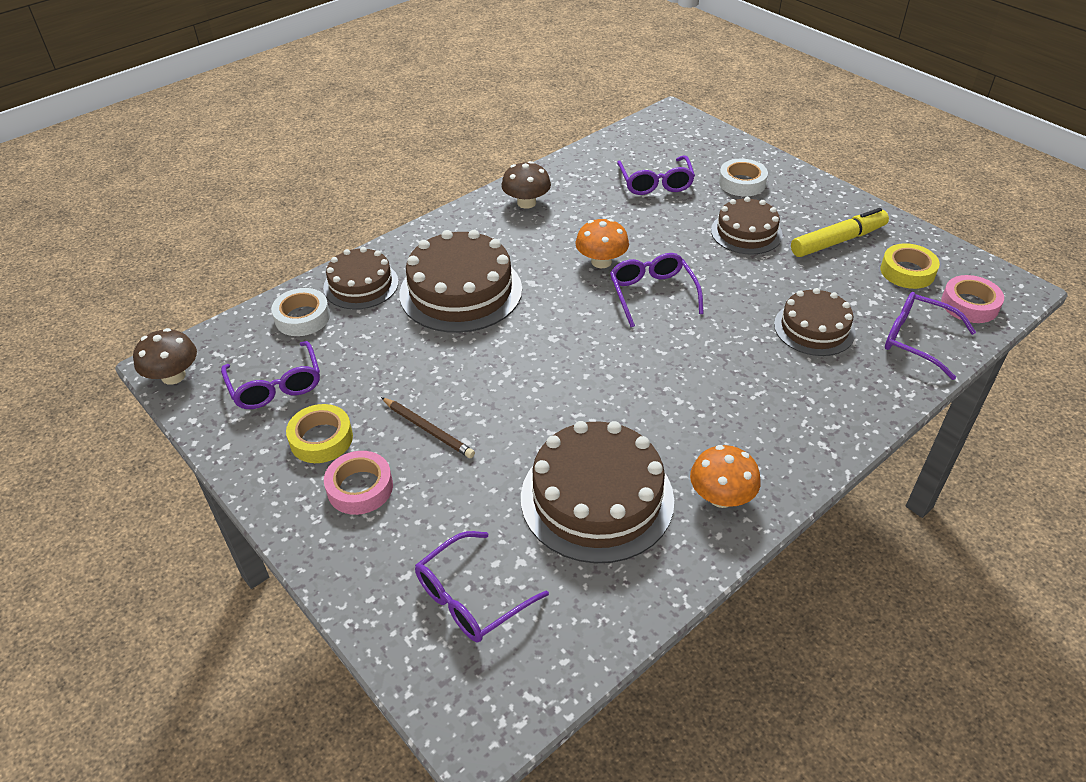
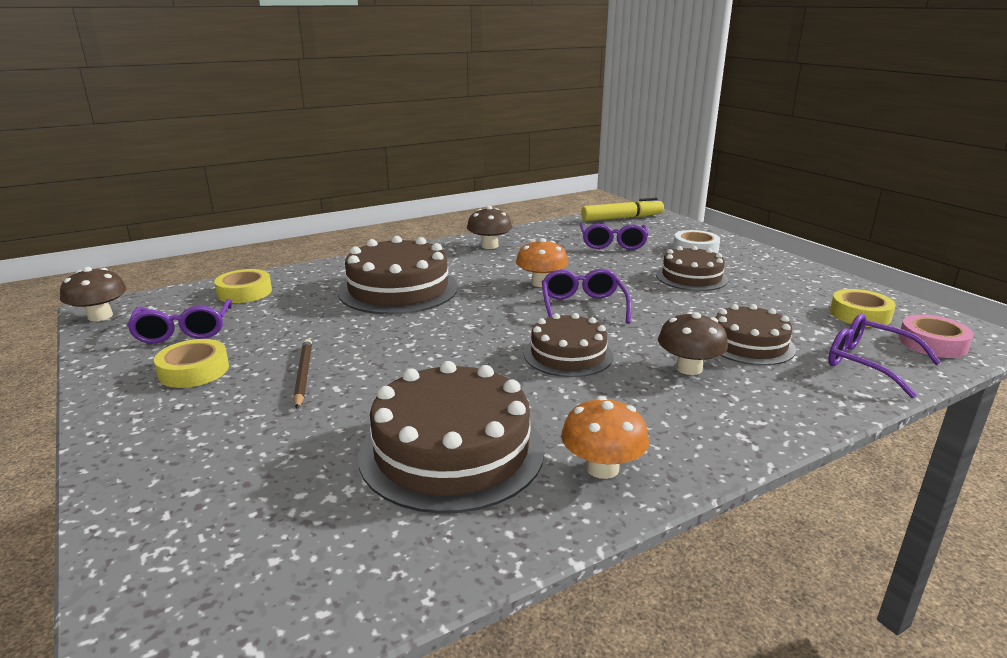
camera: 10 degrees right, 20 degrees down
white tape [271,288,330,336] -> yellow tape [214,269,272,303]
brown cake [323,247,399,309] -> brown cake moved to [524,313,613,377]
pink tape [324,451,393,515] -> none
brown pencil [381,397,475,458] -> brown pencil turned 150 degrees counterclockwise [293,339,312,409]
purple glasses [415,531,549,643] -> none
yellow marker [791,208,889,257] -> yellow marker moved to [581,198,664,221]
none -> brown mushroom [658,312,728,375]

